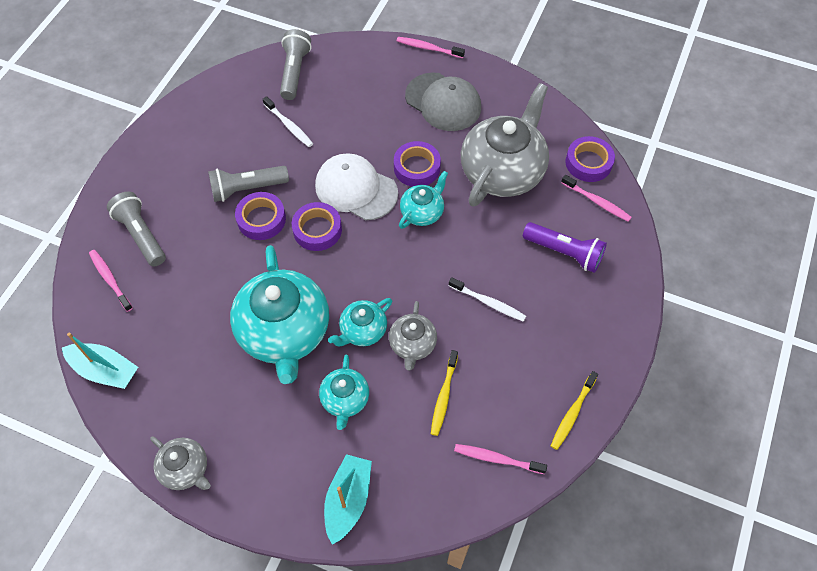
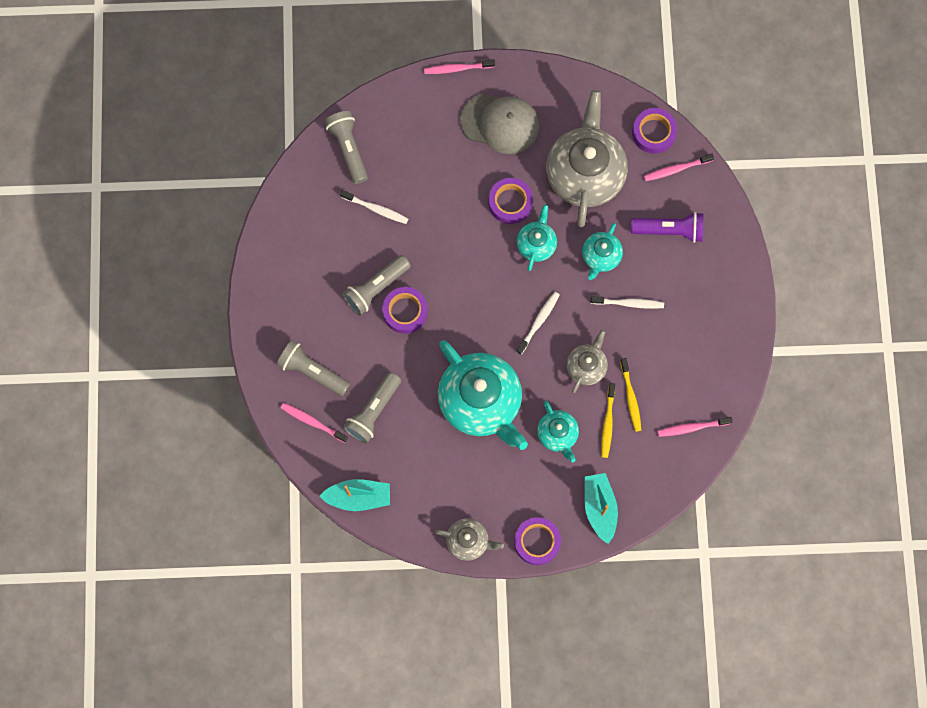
camera: 25 degrees left, 15 degrees up
purple tape [292,202,342,251] -> purple tape moved to [514,517,561,565]
white cap [315,153,398,220] -> none
turquoise teapot [328,298,392,346] -> turquoise teapot moved to [582,223,623,280]
grey teapot [389,301,437,370] -> grey teapot turned 135 degrees counterclockwise [566,330,608,393]
yellow toothbrush [551,371,598,450] -> yellow toothbrush moved to [601,383,615,458]
pink toothbrush [561,175,632,222] -> pink toothbrush turned 150 degrees clockwise [644,153,714,181]
none -> grey flashlight [343,372,401,444]
none -> white toothbrush [516,292,560,355]

